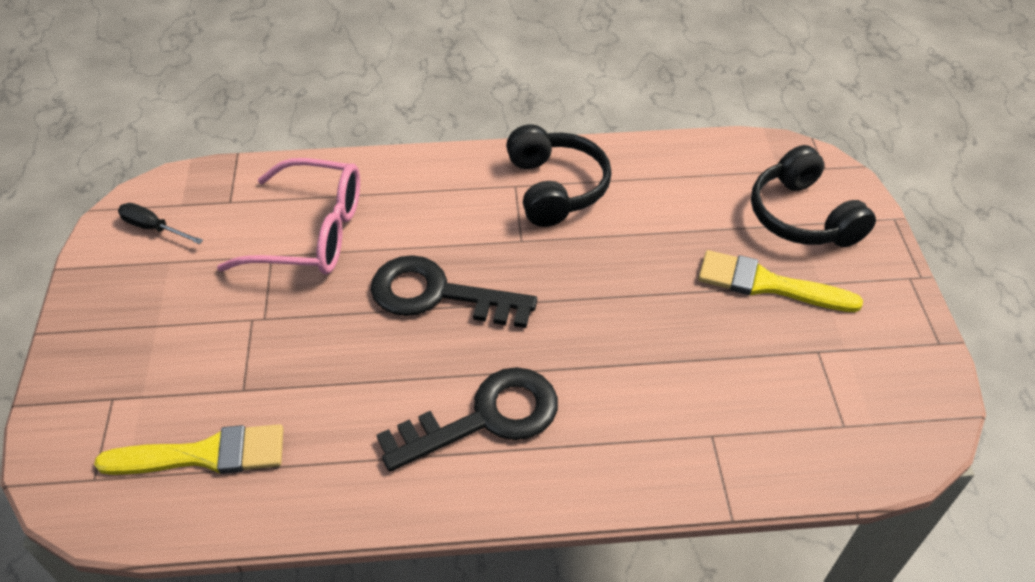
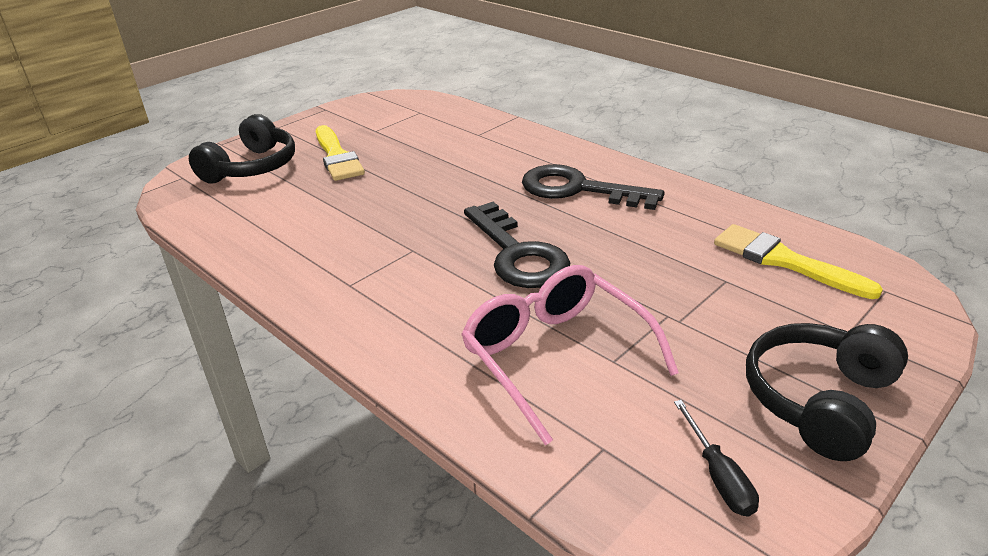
camera: 130 degrees left, 15 degrees down
black headphones [506,124,612,227] -> black headphones moved to [746,323,908,461]

